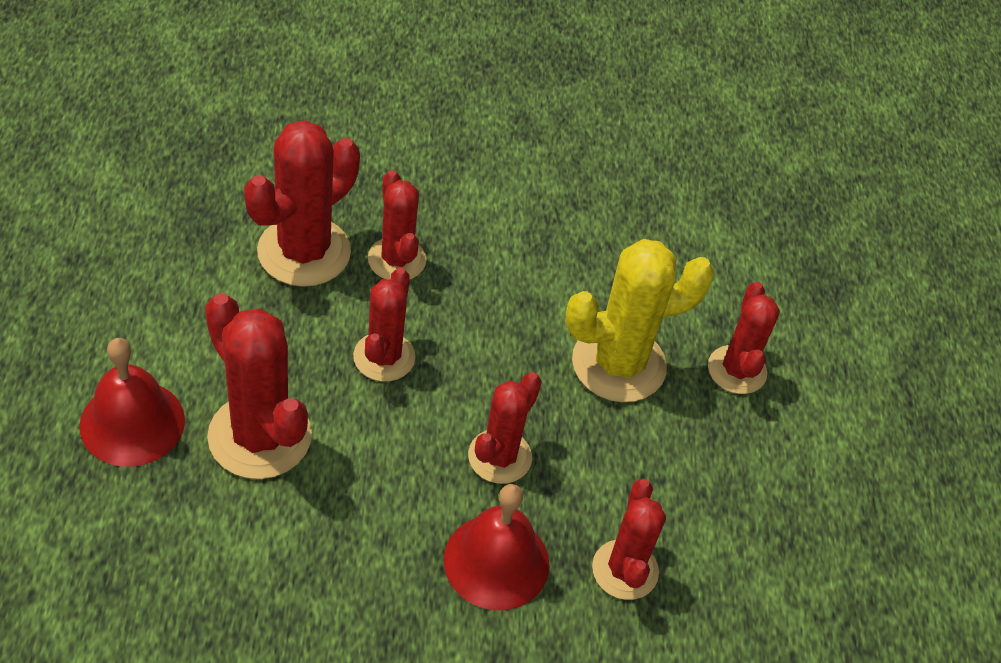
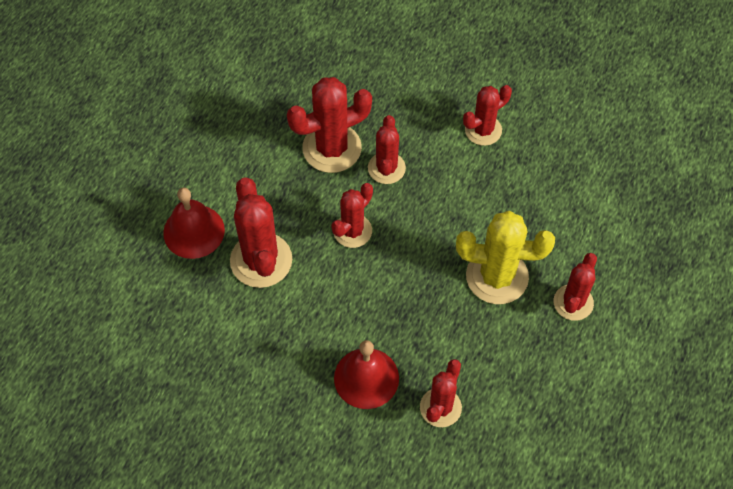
camera: 30 degrees right, 10 degrees up
red cactus [468,372,542,484] -> red cactus moved to [463,85,512,146]

